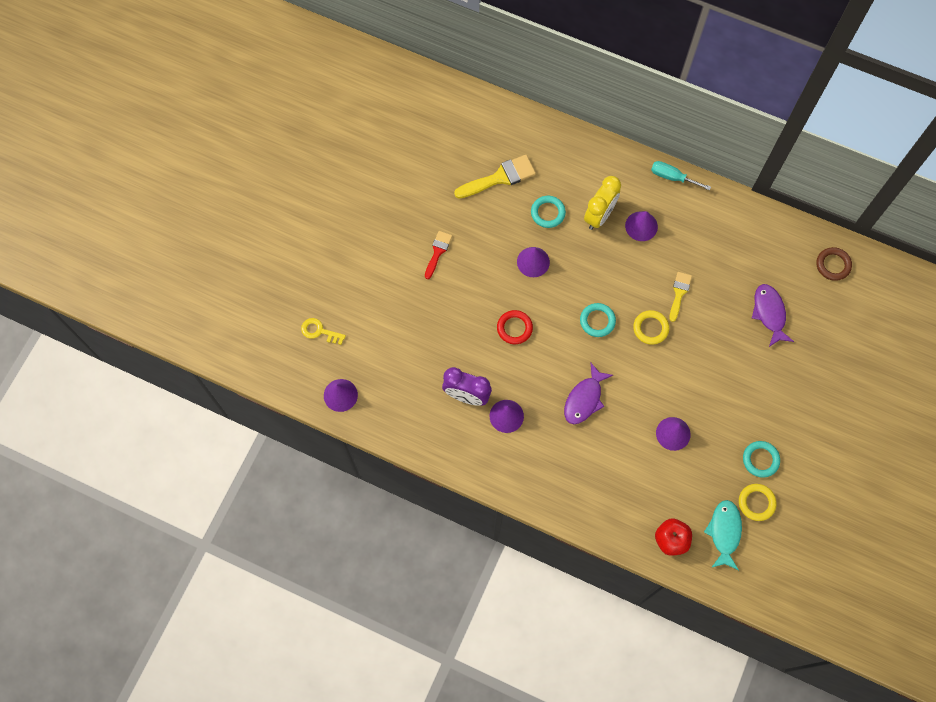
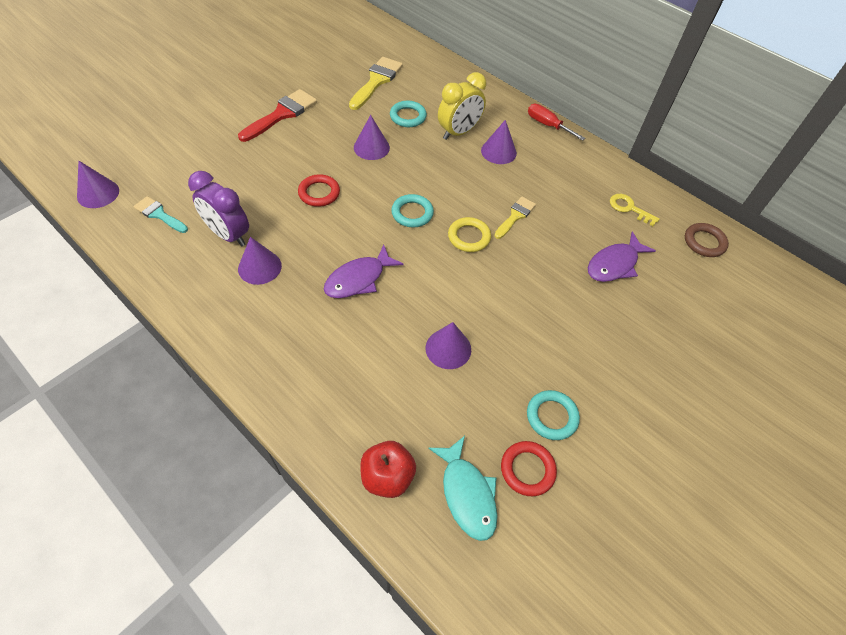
camera: 15 degrees right, 15 degrees down
yellow key [301,318,346,345] -> yellow key moved to [610,194,660,226]
red brush [425,231,452,279] -> red brush [238,89,317,142], size x1.63
yellow brush [454,155,536,198] -> yellow brush turned 60 degrees counterclockwise [349,57,403,110]
turquoise screwdriver [651,161,711,190] -> red screwdriver [528,104,585,141]
turquoise fish [704,500,742,570] -> turquoise fish turned 135 degrees clockwise [428,436,497,541]
yellow ring [739,484,777,521] -> red ring [501,441,557,496]
purple fish [752,284,794,347] -> purple fish turned 135 degrees counterclockwise [588,232,656,282]
none -> turquoise brush [133,196,188,233]

